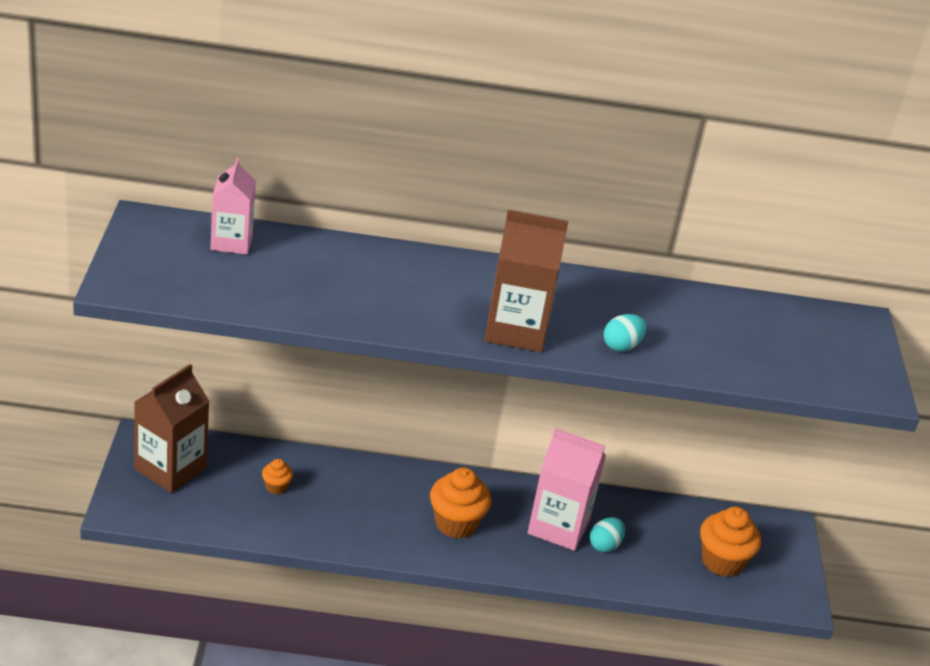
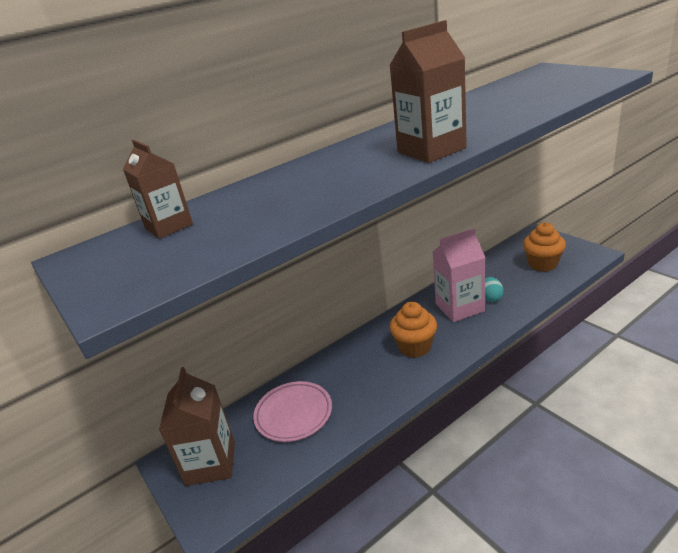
camera: 30 degrees left, 5 degrees down
pink carton [211,158,256,255] -> brown carton [123,139,193,239]
orange cupcake [262,459,293,494] -> pink plate [253,381,332,442]
turquoise egg [604,314,646,352] -> none

